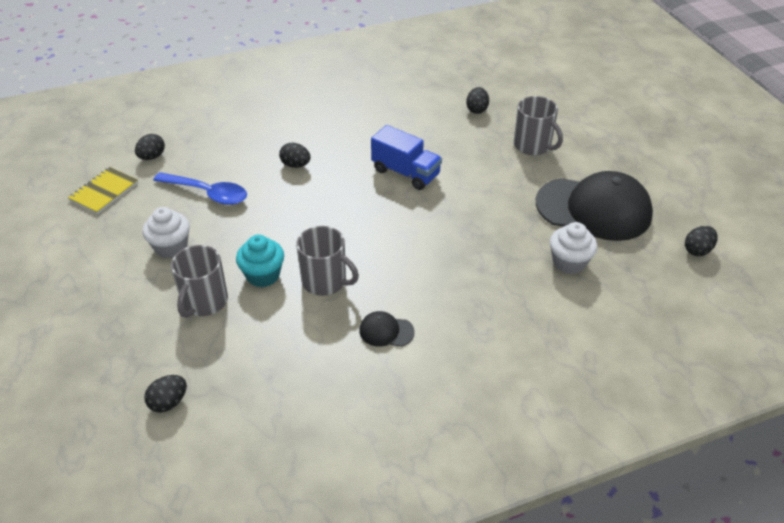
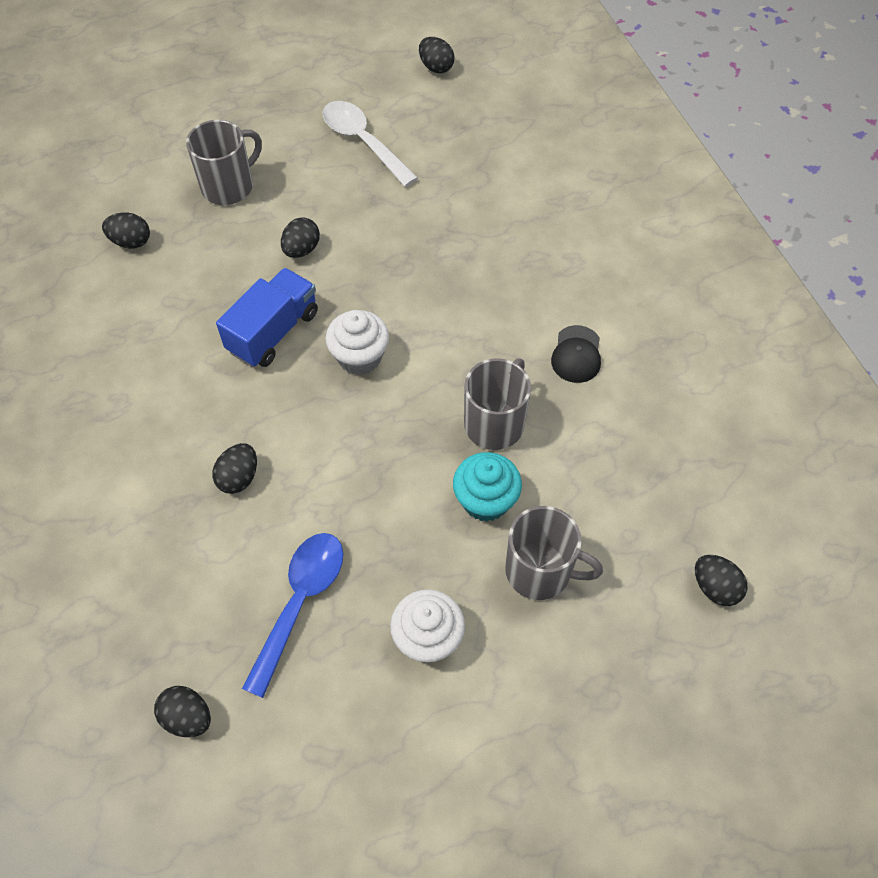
camera: 90 degrees left, 15 degrees up
yellow notebook [68,167,138,214] -> none
black cap [536,171,653,241] -> white spoon [323,101,418,187]
white cupcake [550,222,598,274] -> white cupcake moved to [326,310,389,375]
none -> black egg [281,217,320,258]

